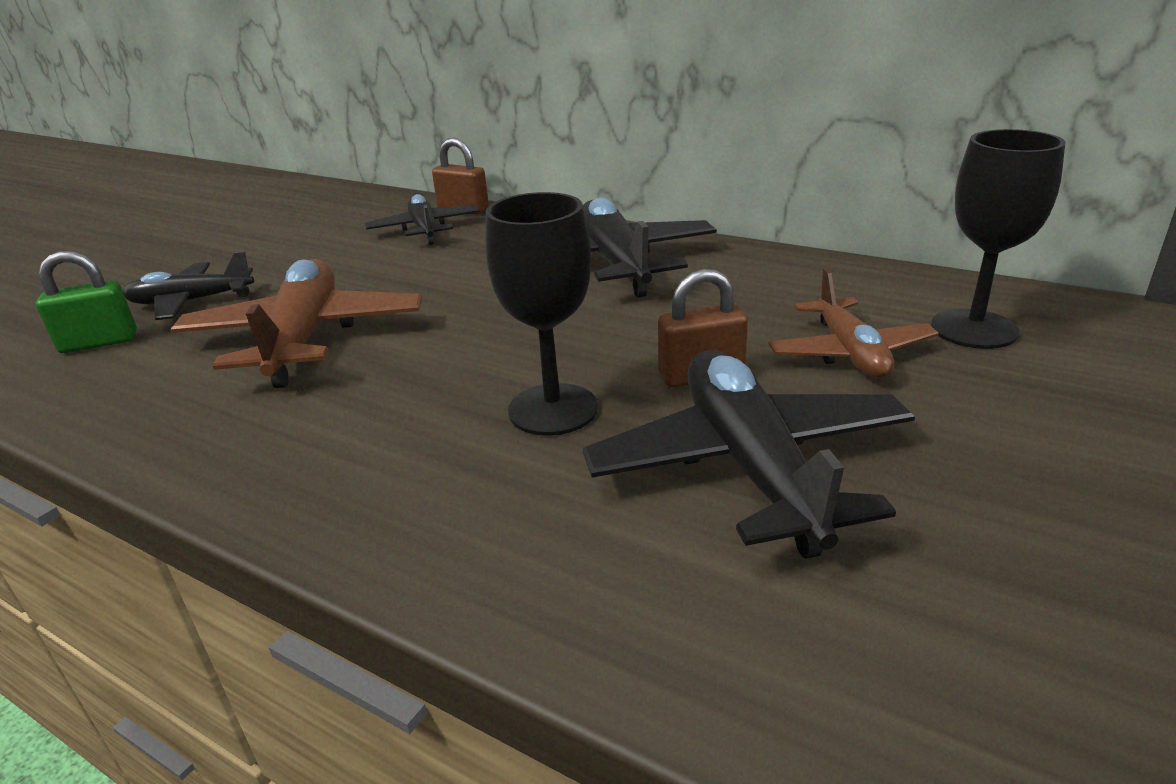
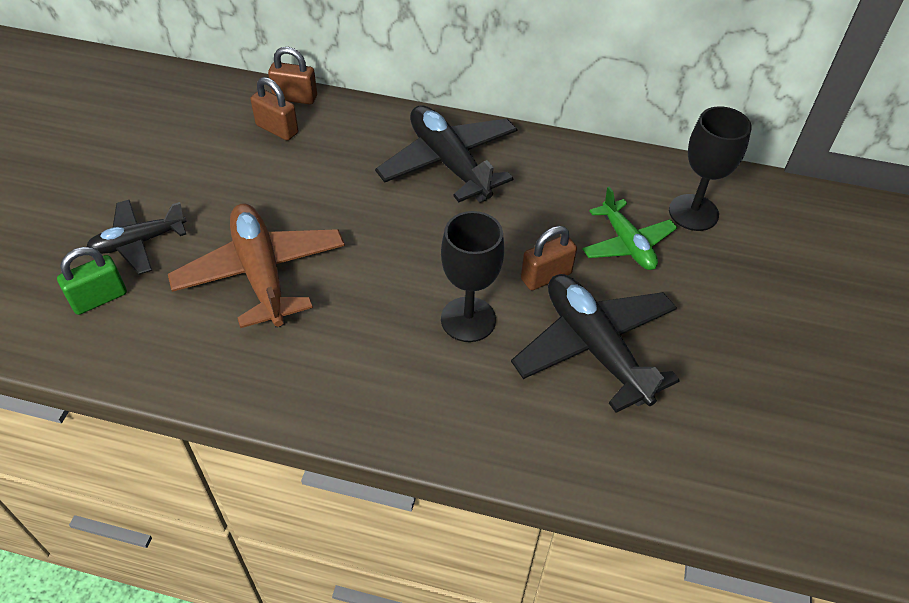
camera: 20 degrees left, 20 degrees up
black plane [365,194,479,245] -> brown padlock [250,77,298,141]
brown plane [769,268,939,378] -> green plane [582,186,677,270]

